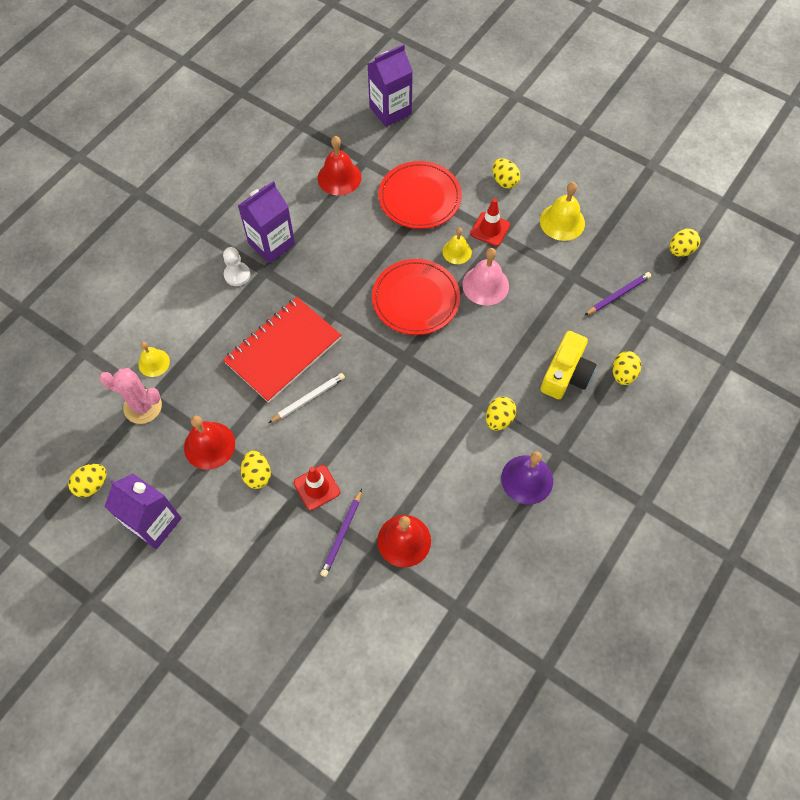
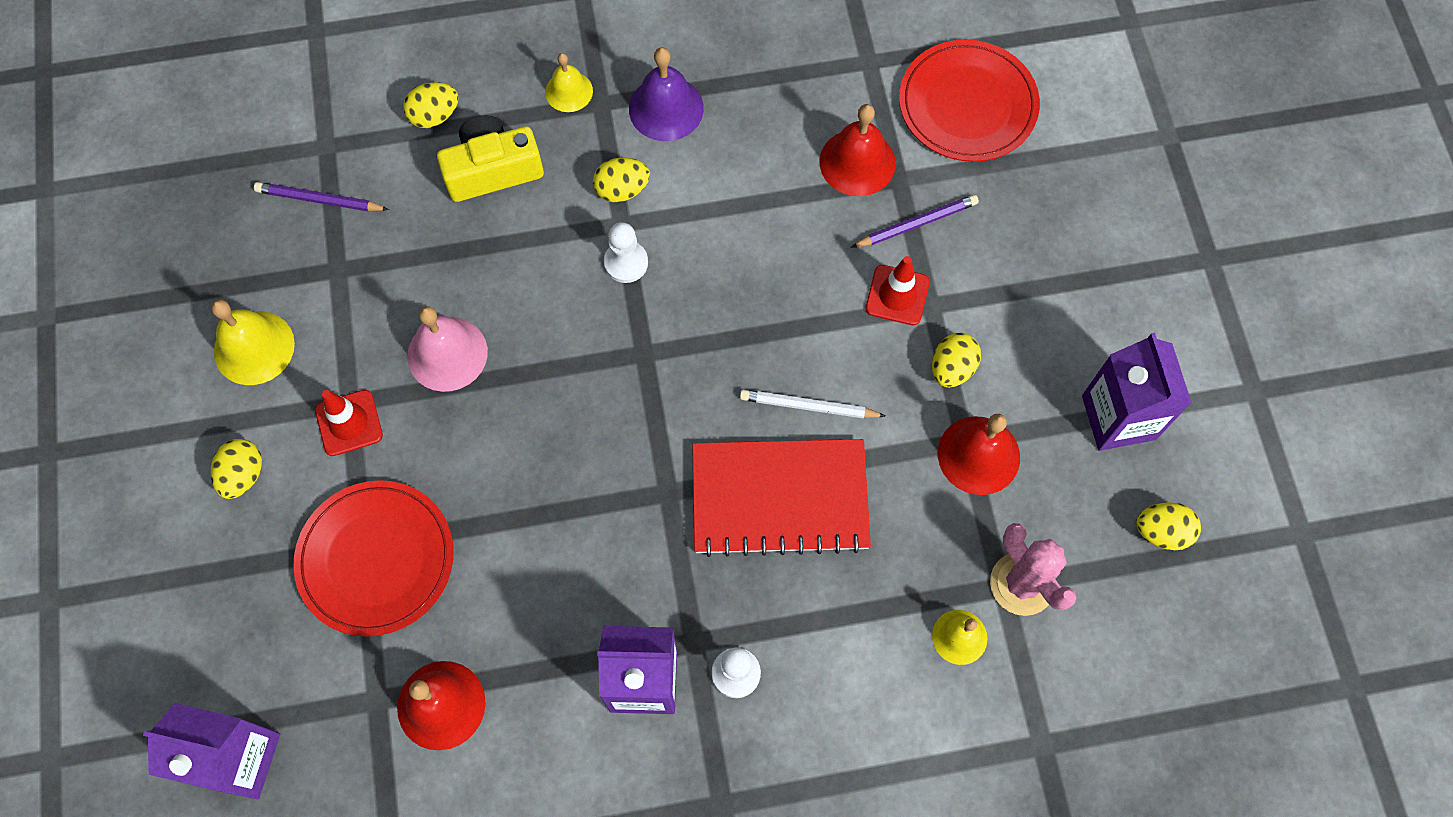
camera: 135 degrees left, 5 degrees up
red plate [372,259,460,335] -> red plate moved to [899,39,1040,162]
yellow bell [442,228,472,264] -> yellow bell moved to [545,53,593,112]
yellow egg [669,229,700,257] -> none
none -> white pawn [604,222,648,283]

